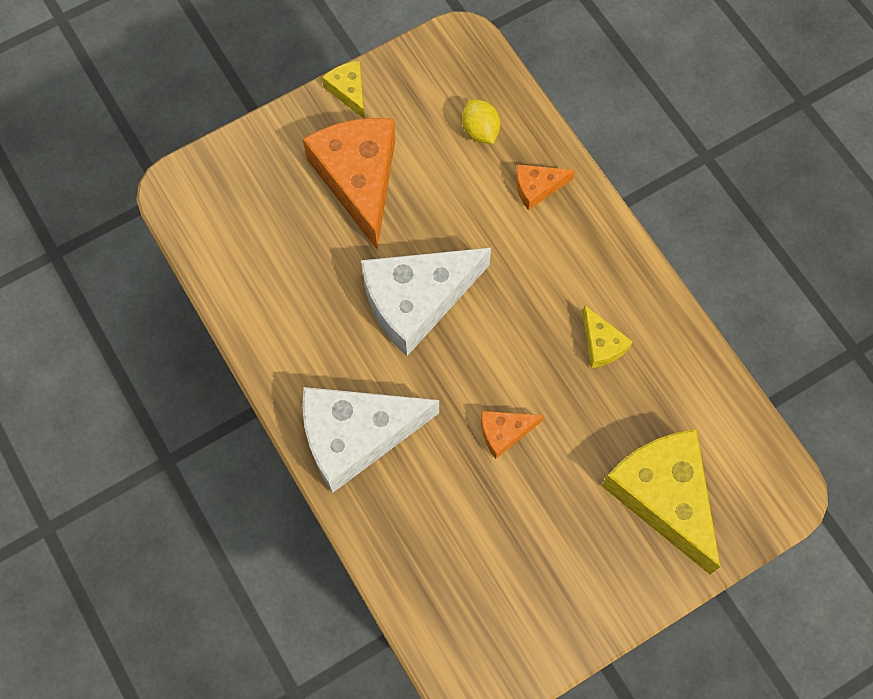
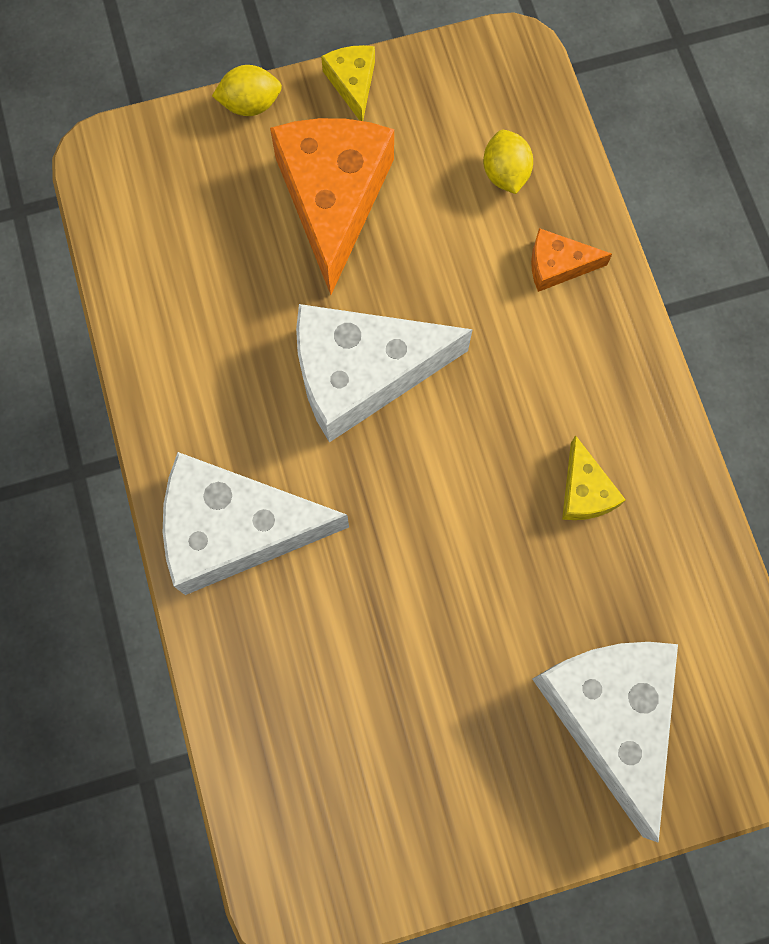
camera: 15 degrees right, 5 degrees up
orange cheese [481,411,544,459] -> none
yellow cheese [602,429,720,574] -> white cheese [532,642,678,843]
none -> yellow lemon [212,65,282,116]

